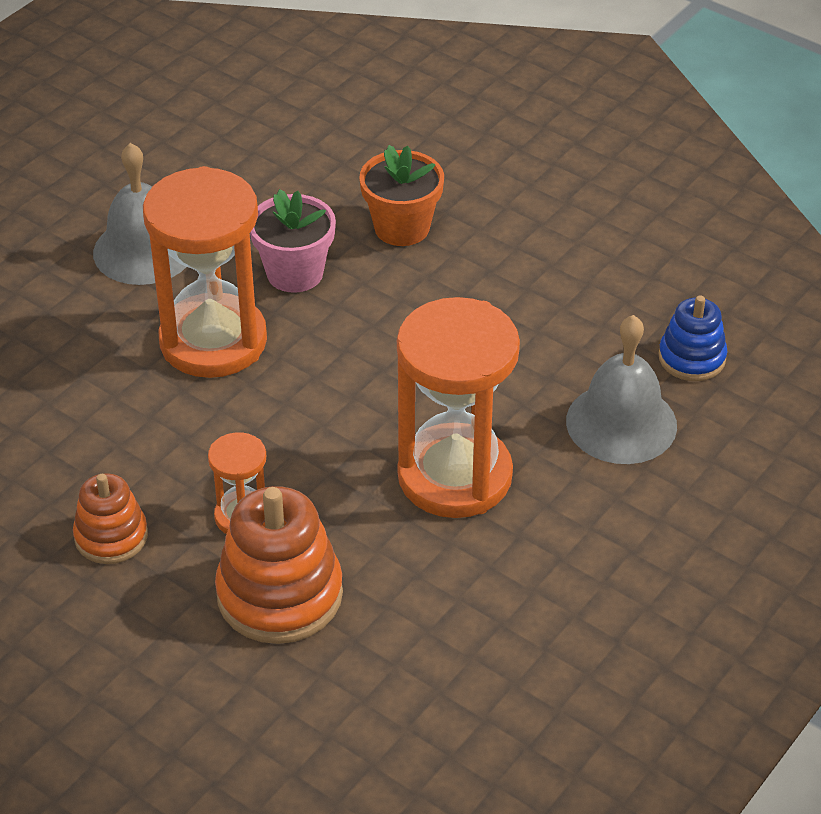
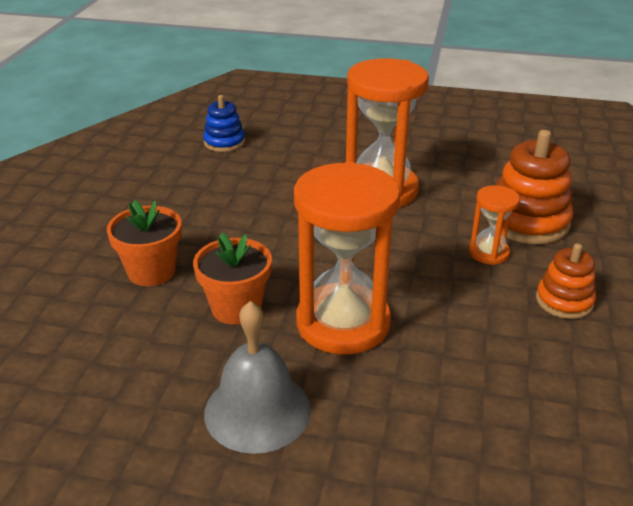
camera: 115 degrees left, 10 degrees down
pink flower pot [250,189,336,293] -> orange flower pot [193,232,272,324]
grey bell [566,315,677,464] -> none

